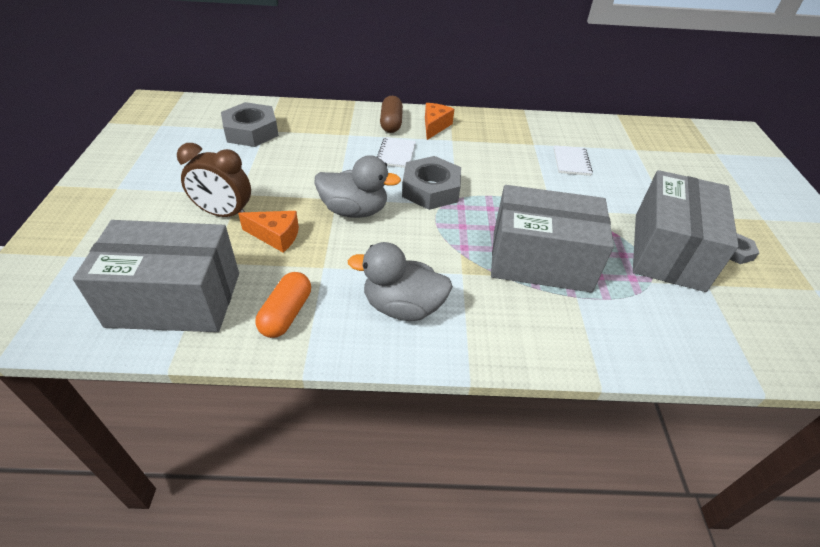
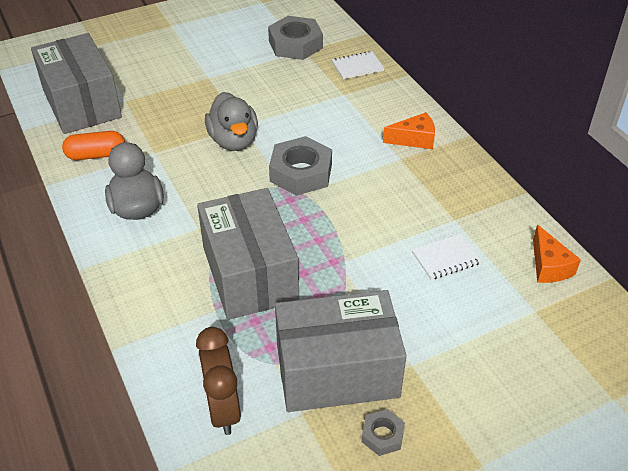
camera: 65 degrees right, 0 degrees up
brown clock [177,143,251,217] -> brown clock moved to [196,327,241,435]
orange cheese [238,211,299,253] -> orange cheese moved to [533,225,581,283]
white notebook [377,137,416,168] -> white notebook moved to [332,51,385,79]
brown capsule [380,96,403,133] -> none

